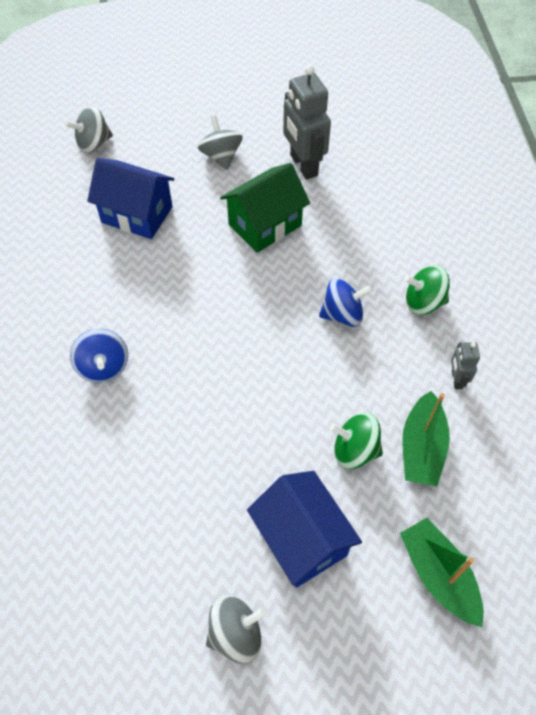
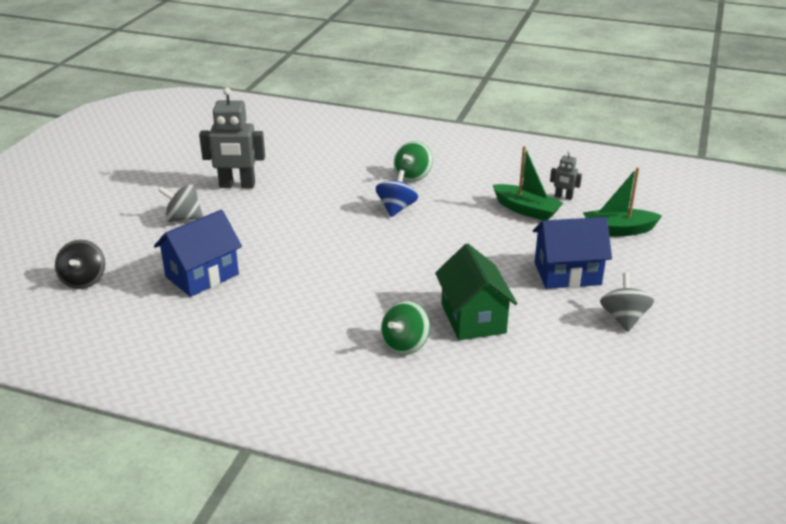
camera: 65 degrees left, 25 degrees down
grey spinning top [65,106,113,153] -> black spinning top [55,240,105,289]
blue spinning top [70,329,128,382] -> none
green house [220,163,310,253] -> green house moved to [435,243,517,340]
green spinning top [330,413,383,469] -> green spinning top moved to [381,301,430,355]
grey robot [451,342,480,389] -> grey robot moved to [550,151,582,200]

